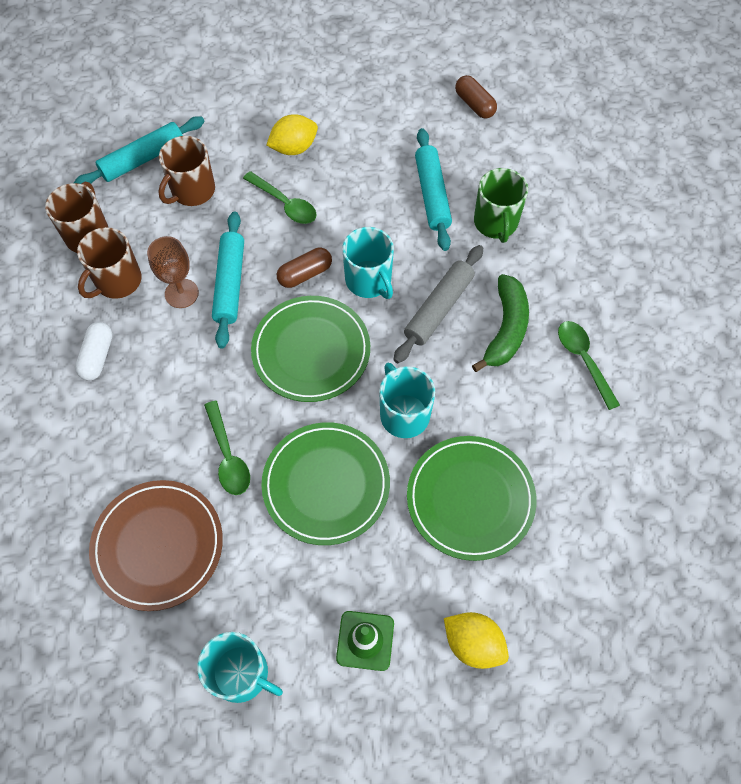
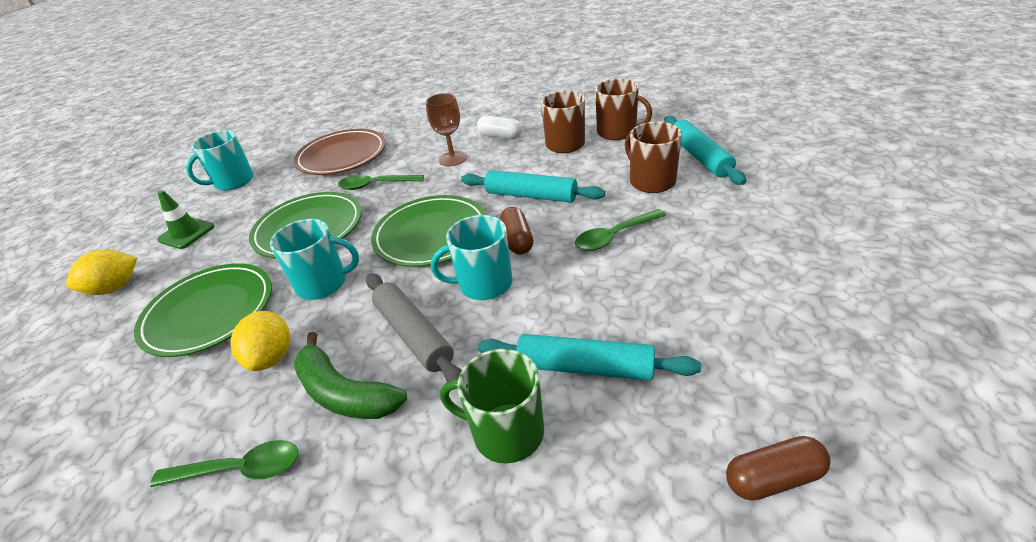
camera: 115 degrees right, 25 degrees down
brown goblet [147,236,199,308] -> brown goblet moved to [426,93,467,166]
yellow lemon [267,114,318,155] -> yellow lemon moved to [230,311,290,371]

